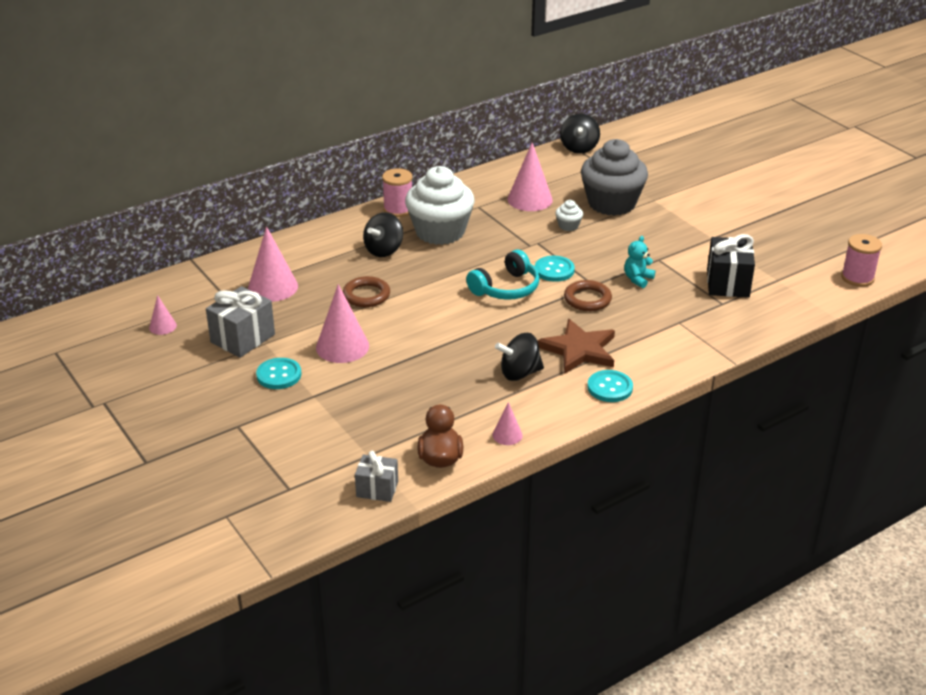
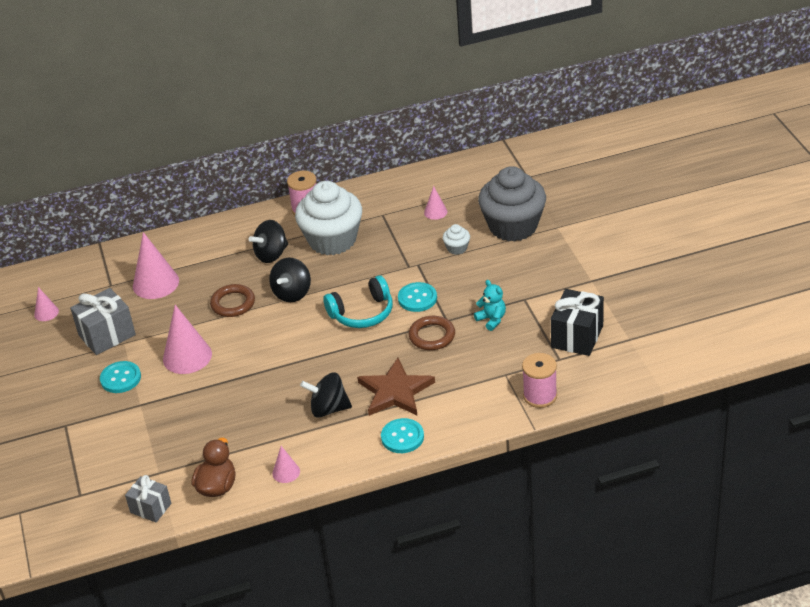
camera: 20 degrees right, 5 degrees up
pink cone [508,143,553,211] -> pink cone [424,186,447,220], size x0.52
black spinning top [560,114,600,154] -> black spinning top moved to [269,258,311,302]
turquoise teddy bear [624,236,655,288] -> turquoise teddy bear turned 90 degrees clockwise [474,280,506,331]
pink spool [841,234,882,287] -> pink spool moved to [522,353,557,408]

